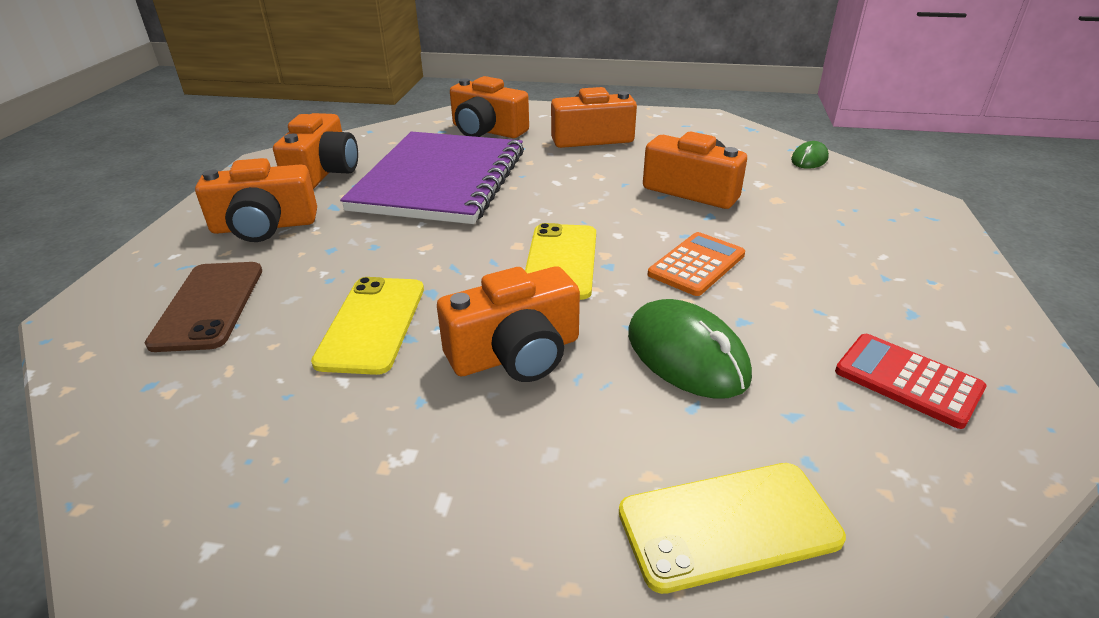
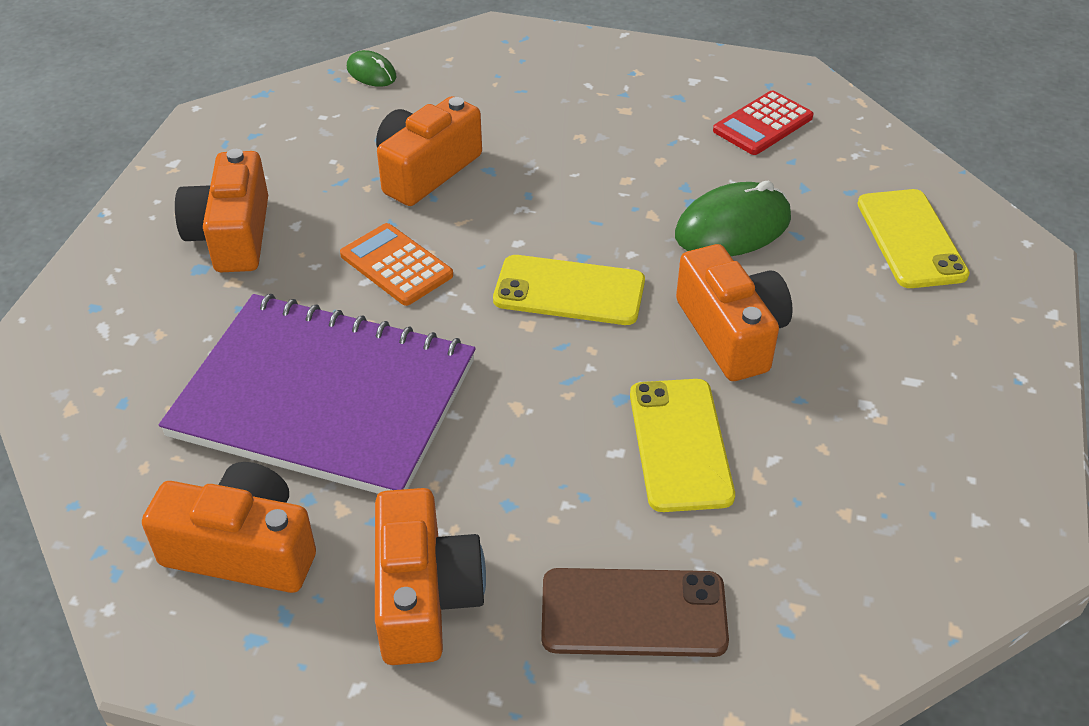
camera: 85 degrees left, 10 degrees up
yellow phone [311,277,424,375] -> yellow phone turned 75 degrees clockwise [630,379,735,512]
orange camera [450,76,529,138] -> none
orange calculator [648,232,745,296] -> orange calculator moved to [340,223,453,306]

